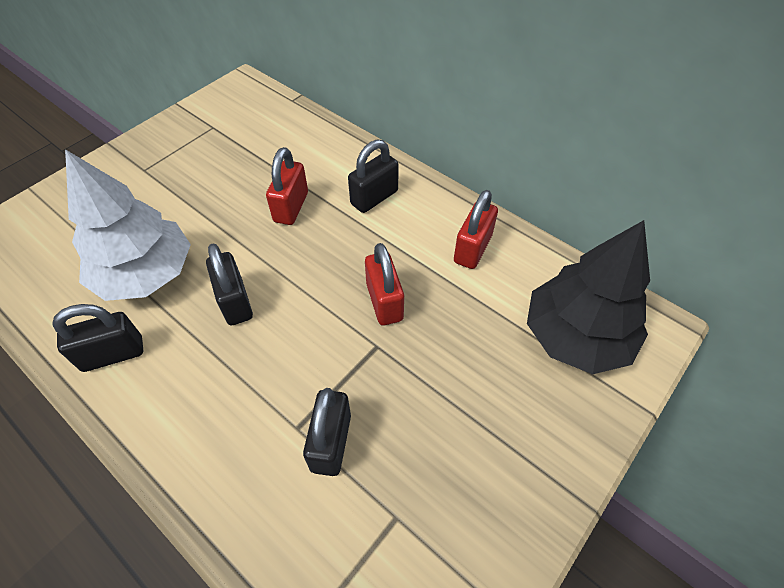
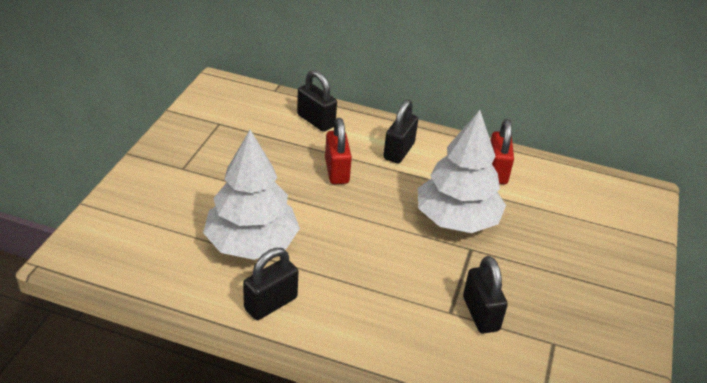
camera: 25 degrees left, 15 degrees down
black padlock [206,243,253,325] -> black padlock moved to [297,70,337,132]
red padlock [365,243,404,325] -> white tree [418,110,506,233]
black tree [527,220,650,374] -> none

